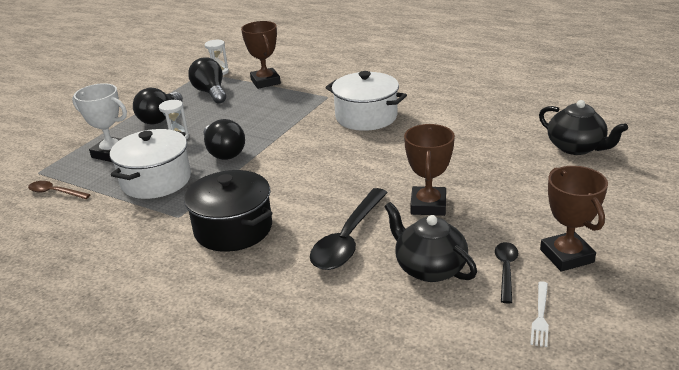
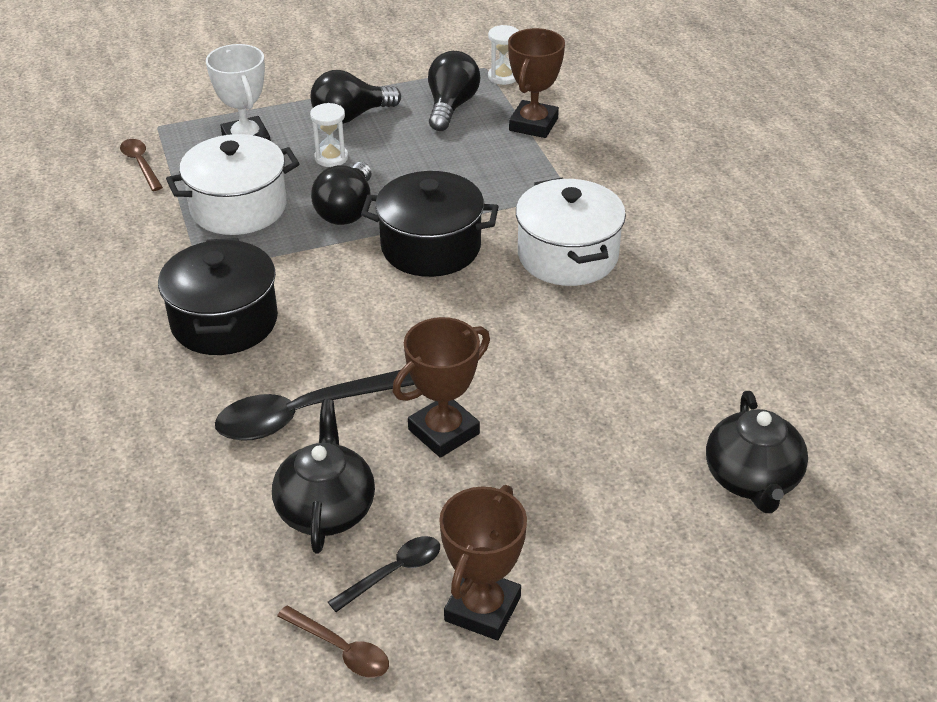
camera: 40 degrees right, 10 degrees up
white fork [530,281,549,347] -> brown spoon [277,605,389,678]
none -> black pot [361,171,499,277]

